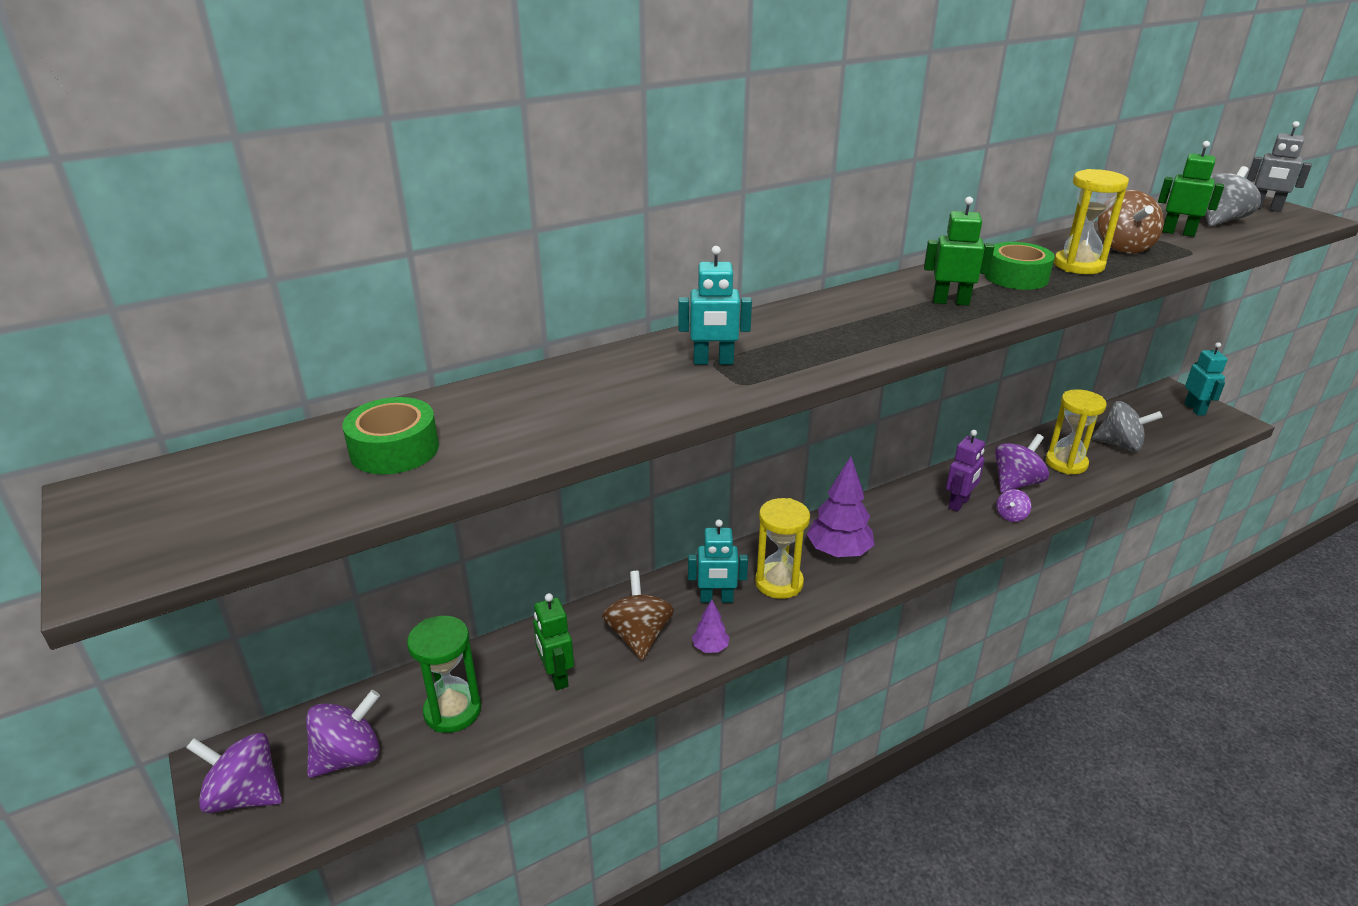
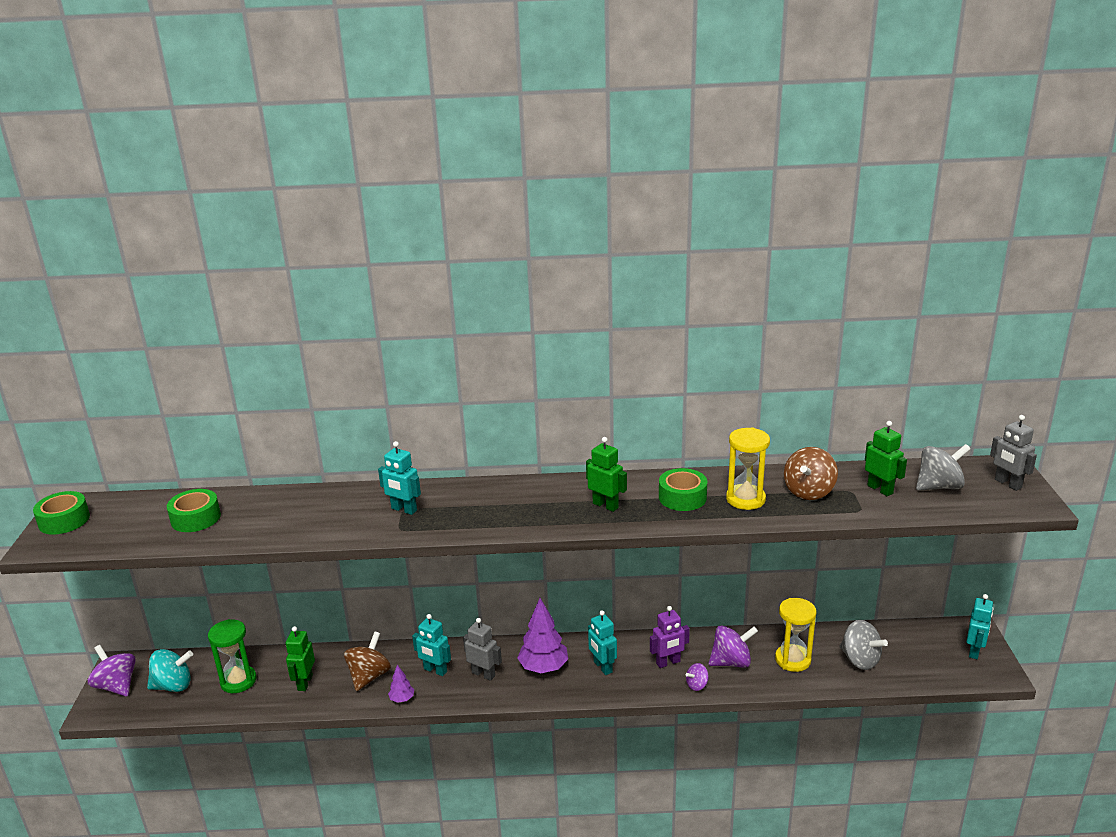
camera: 30 degrees right, 5 degrees down
purple spinning top [306,690,380,778] -> turquoise spinning top [147,649,193,692]
yellow hourglass [755,498,810,599] -> grey robot [463,618,502,681]
none -> green tape [33,491,90,535]
none -> turquoise robot [588,610,617,675]

